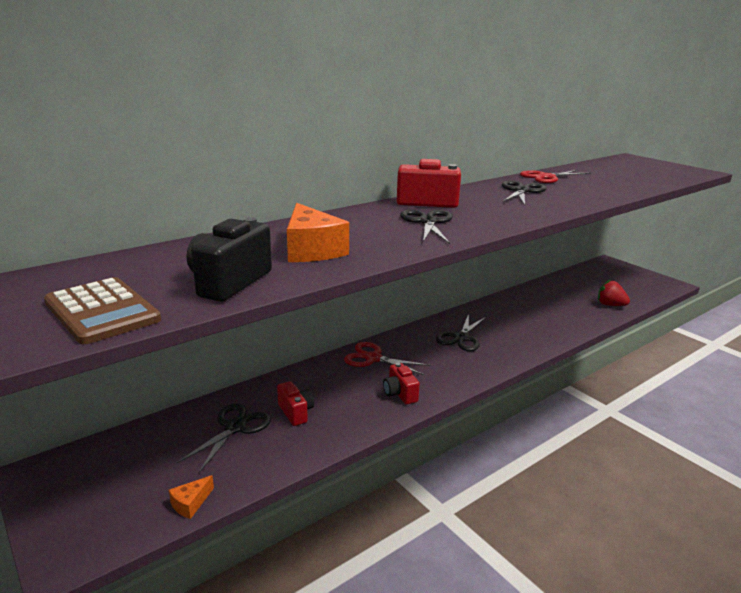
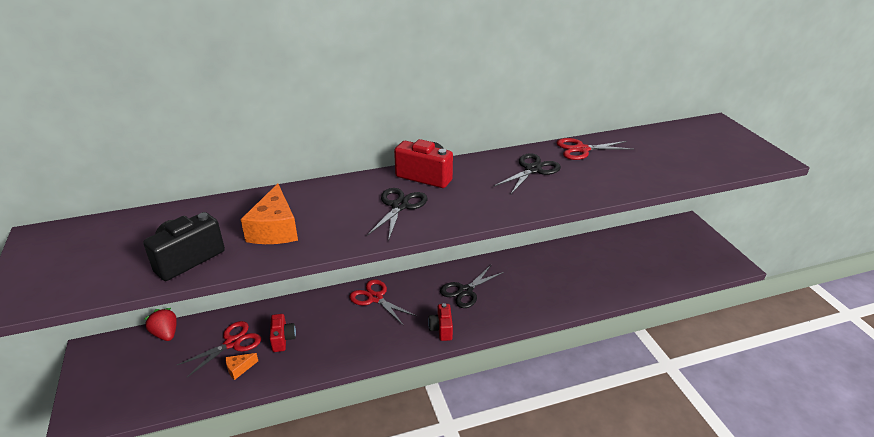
camera: 20 degrees right, 10 degrees up
brown calculator [44,277,161,345] -> none
orange cheese [169,475,214,519] -> orange cheese moved to [225,353,258,380]
black scissors [177,404,271,473] -> red scissors [177,321,261,377]
red camera [383,363,420,404] -> red camera moved to [428,303,453,341]
red strawberry [598,279,630,306] -> red strawberry moved to [144,308,177,341]

